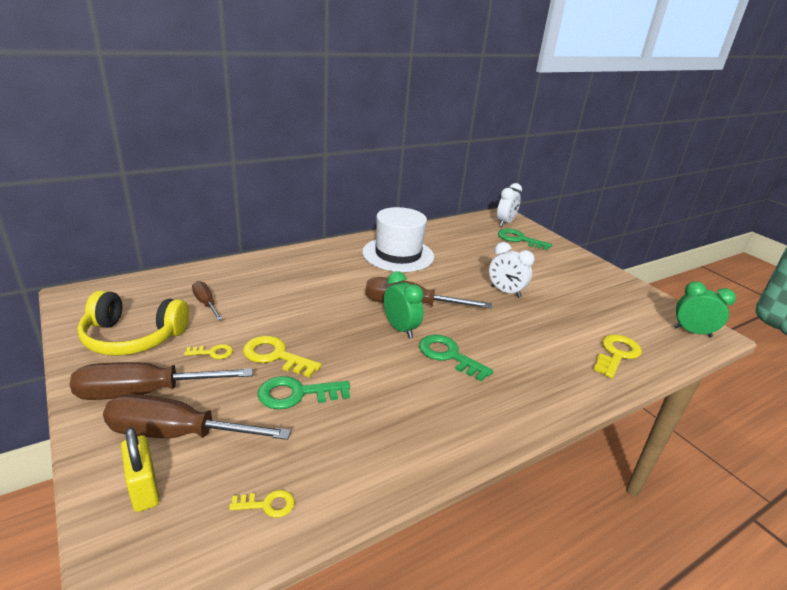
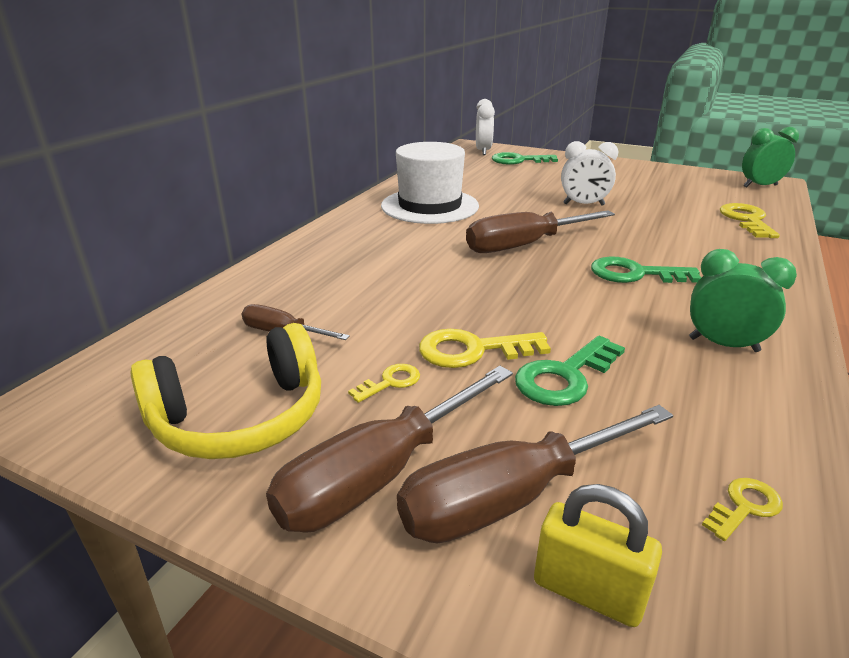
camera: 30 degrees left, 0 degrees up
green clock [384,271,424,338] -> green clock moved to [689,249,797,352]

